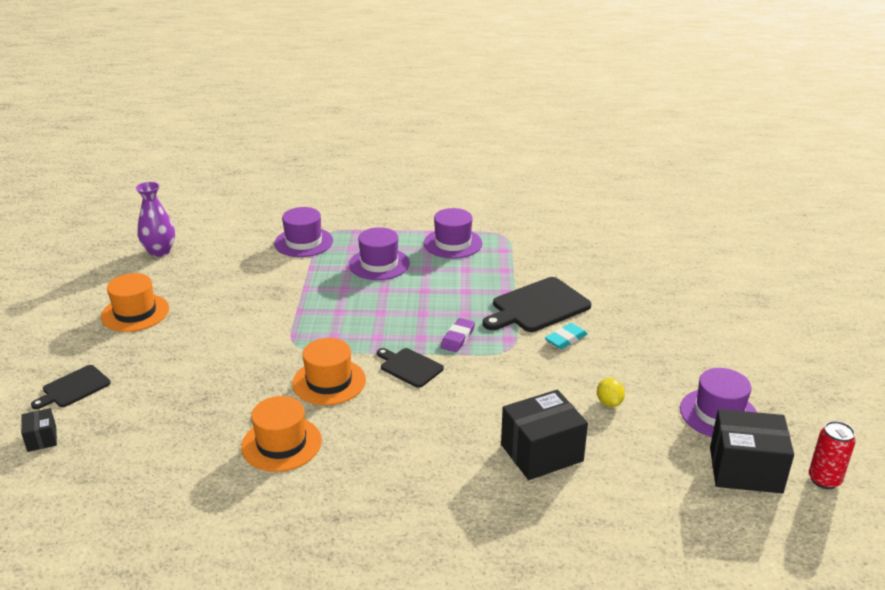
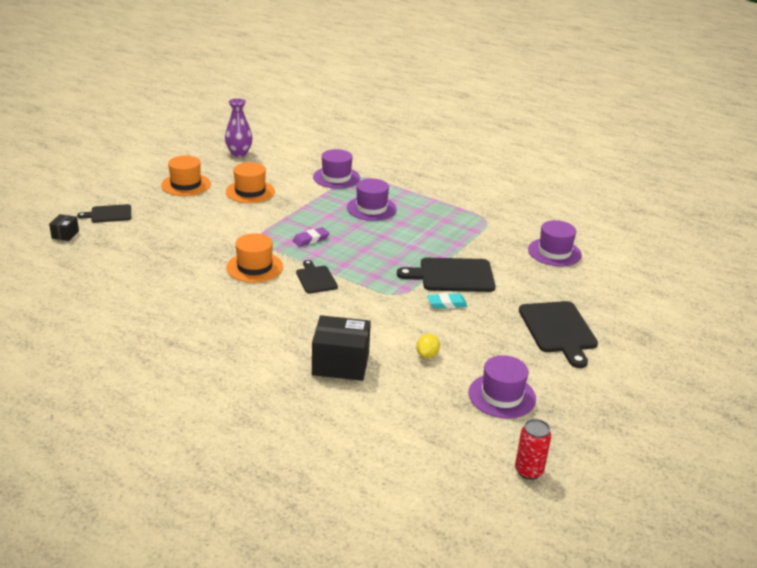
camera: 30 degrees right, 0 degrees up
orange hat [241,396,322,472] -> orange hat moved to [226,162,275,203]
purple hat [424,208,482,259] -> purple hat moved to [528,220,582,266]
purple eraser [441,318,475,352] -> purple eraser moved to [292,227,329,247]
black box [710,409,794,493] -> none
none -> black cutting board [519,301,598,368]

